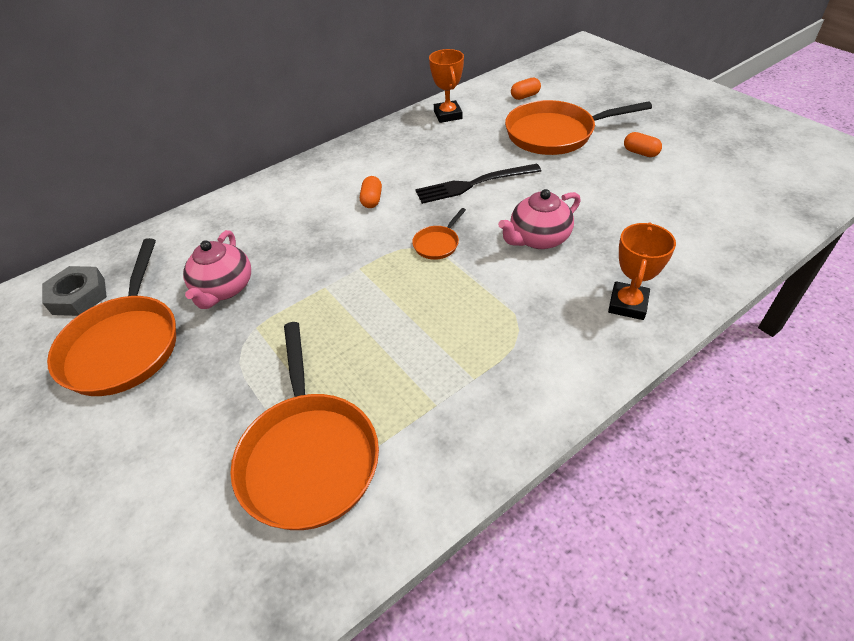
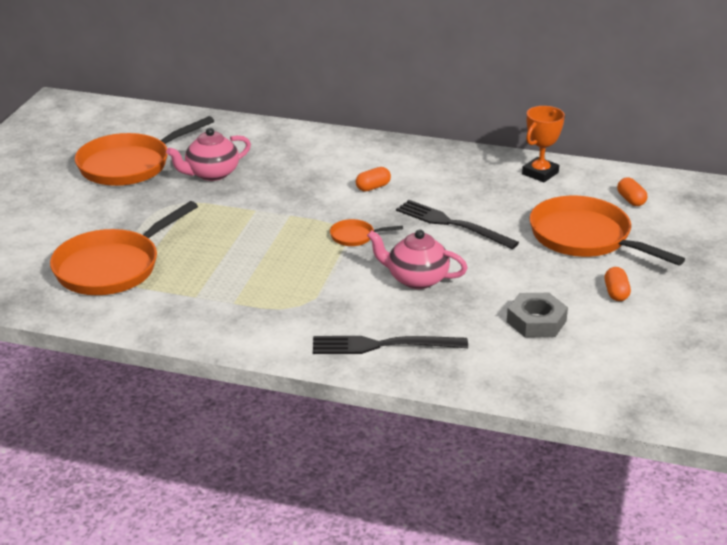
camera: 50 degrees right, 15 degrees down
grey nut [42,266,107,316] -> grey nut moved to [507,293,568,338]
orange capsule [511,77,541,100] -> orange capsule turned 45 degrees clockwise [617,178,647,206]
orange trophy [608,222,676,320] -> black fork [313,336,468,354]

